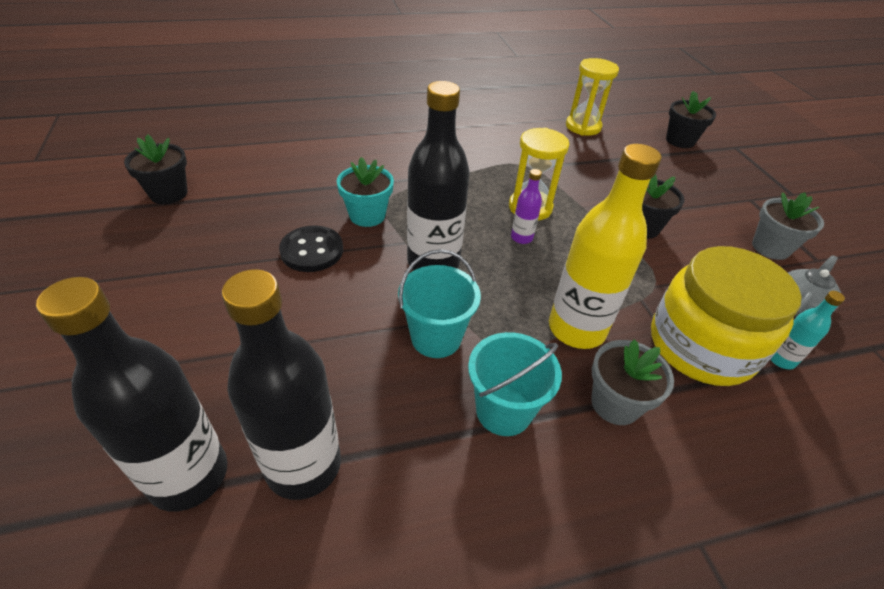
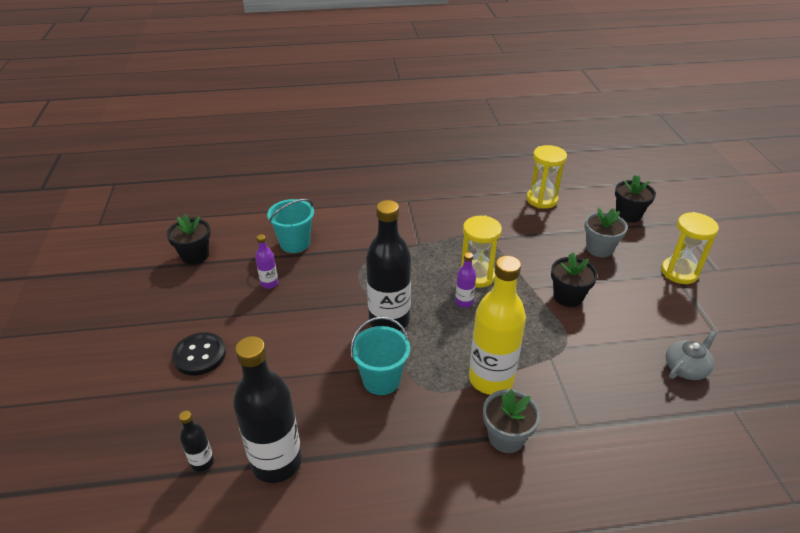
camera: 10 degrees right, 5 degrees down
black bottle [36,277,228,512] -> black bottle [179,411,214,472], size x0.46
black button [279,225,343,272] -> black button moved to [172,332,226,375]
turquoise flower pot [337,157,394,227] -> none
turquoise bucket [468,332,562,436] -> turquoise bucket moved to [267,199,314,253]
yellow jar [651,246,802,386] -> none
grey flower pot [752,192,824,260] -> grey flower pot moved to [584,208,628,257]
turquoise bottle [770,291,845,369] -> none
none -> purple bottle [255,234,278,289]
none -> yellow hourglass [661,212,719,284]

